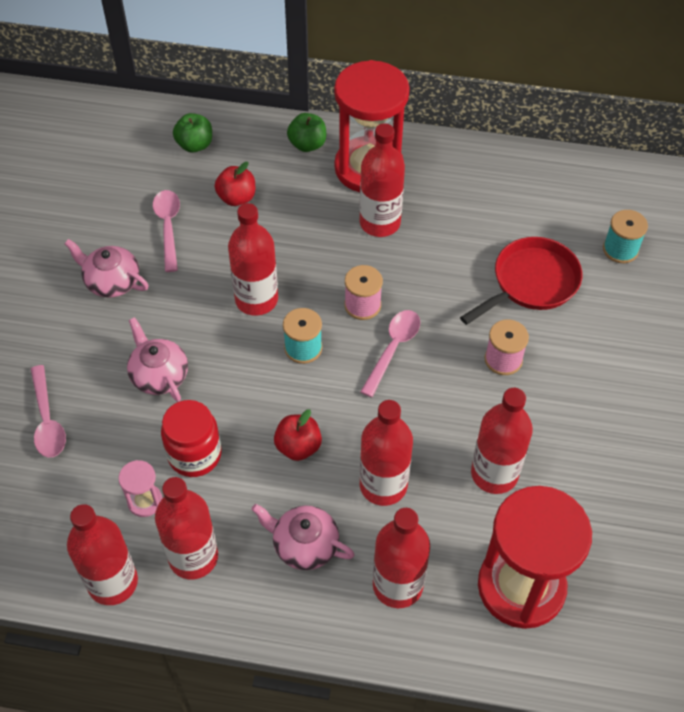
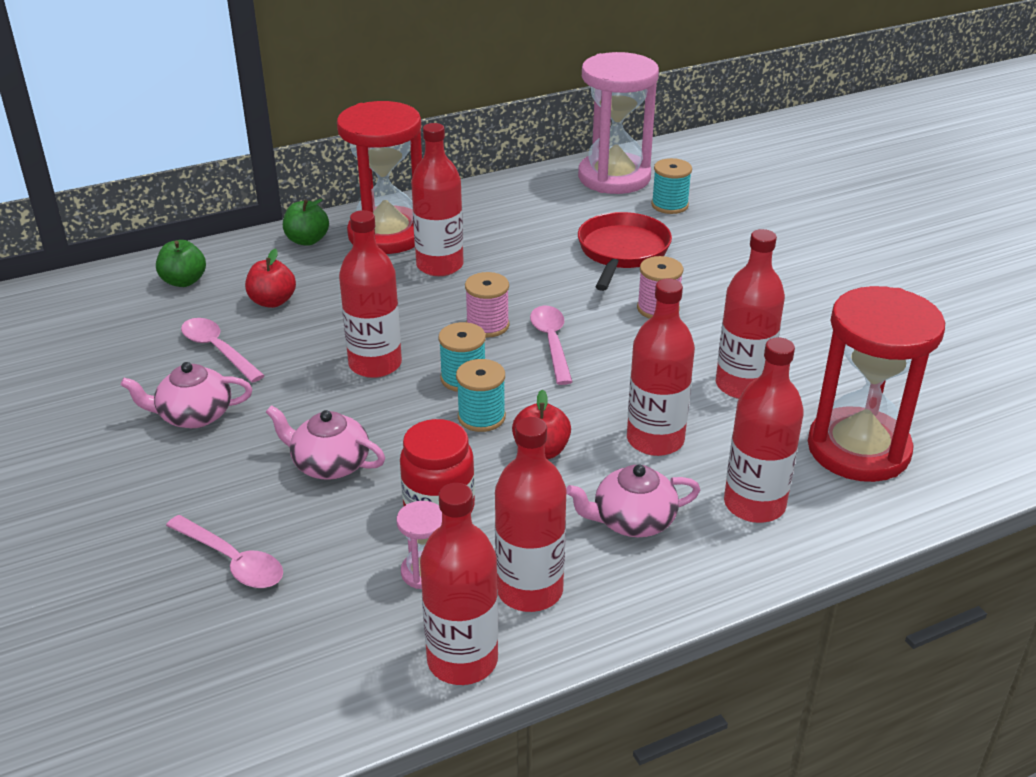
camera: 35 degrees left, 20 degrees down
none -> turquoise spool [456,359,506,432]
none -> pink hourglass [578,52,659,194]

